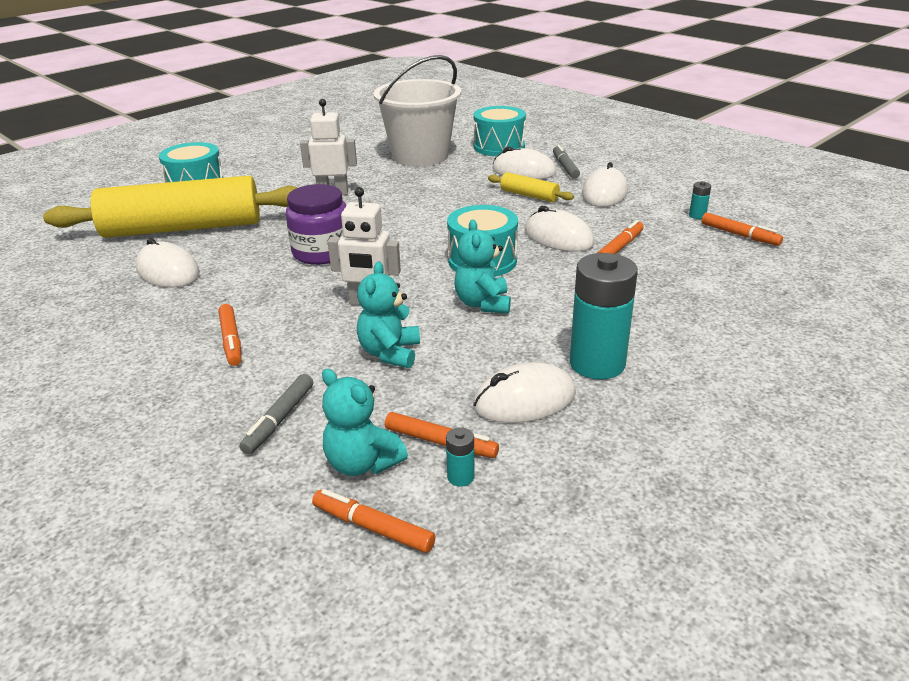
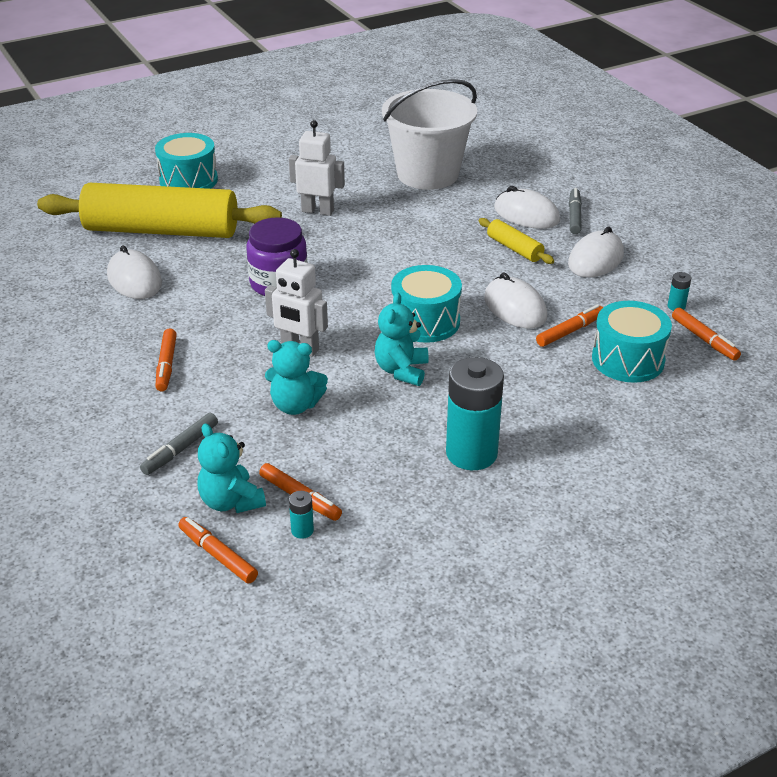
camera: 15 degrees right, 5 degrees up
turquoise teddy bear [357,261,420,368] -> turquoise teddy bear turned 105 degrees counterclockwise [265,340,328,415]
white mouse [473,362,576,423] -> none
turquoise drum [474,106,526,156] -> turquoise drum moved to [592,301,672,383]

